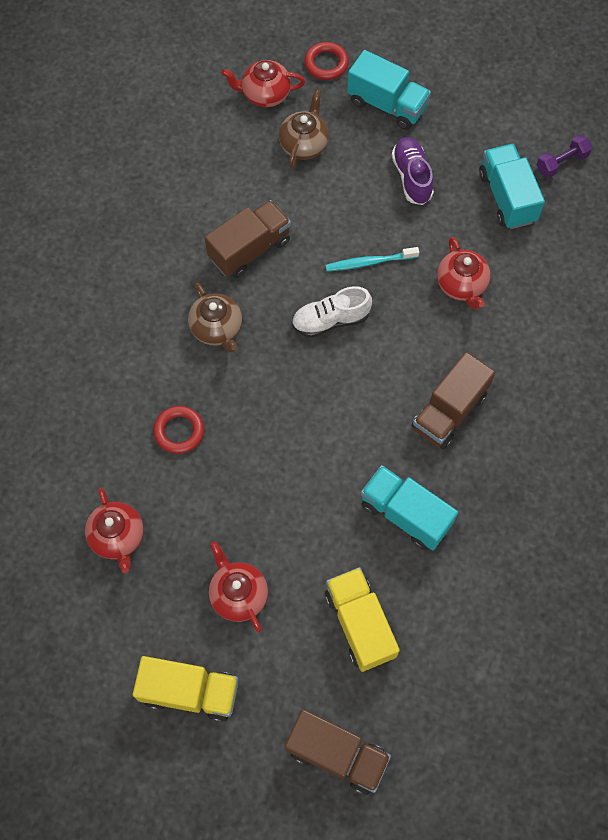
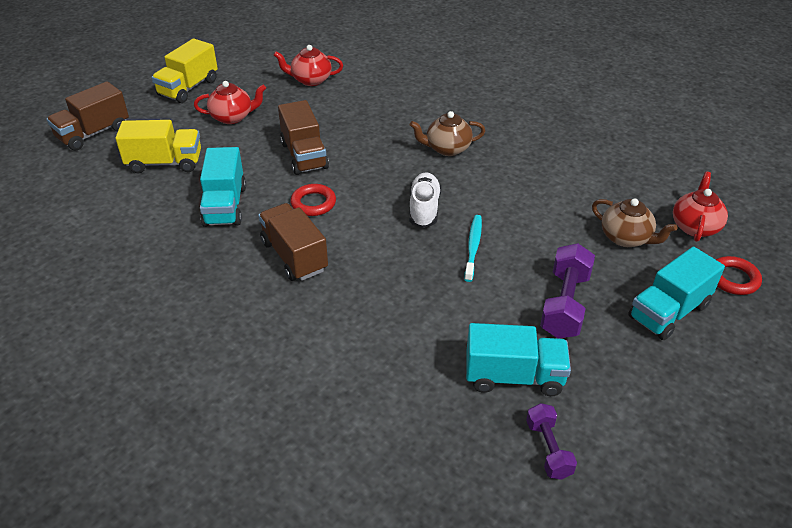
camera: 110 degrees right, 25 degrees down
red ring [153,406,204,454] -> red ring moved to [290,184,336,216]
brown truck [205,200,291,278] -> brown truck moved to [278,100,329,175]
turquoise truck [361,465,458,551] -> turquoise truck turned 120 degrees clockwise [200,147,246,227]
purple shoe [392,137,434,205] -> purple dumbbell [540,243,595,339]
red teapot [437,237,490,310] -> none

